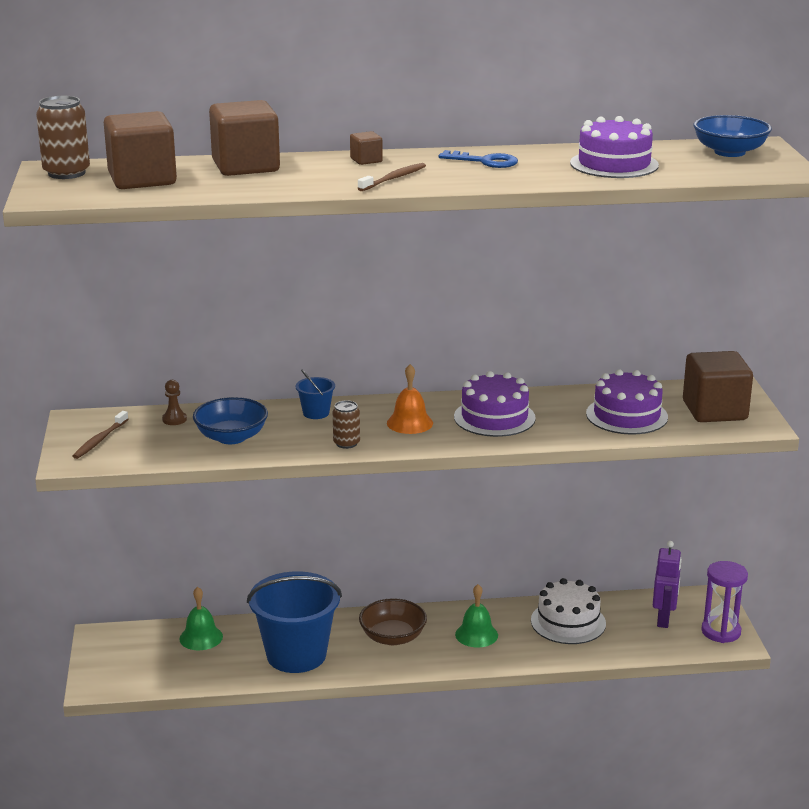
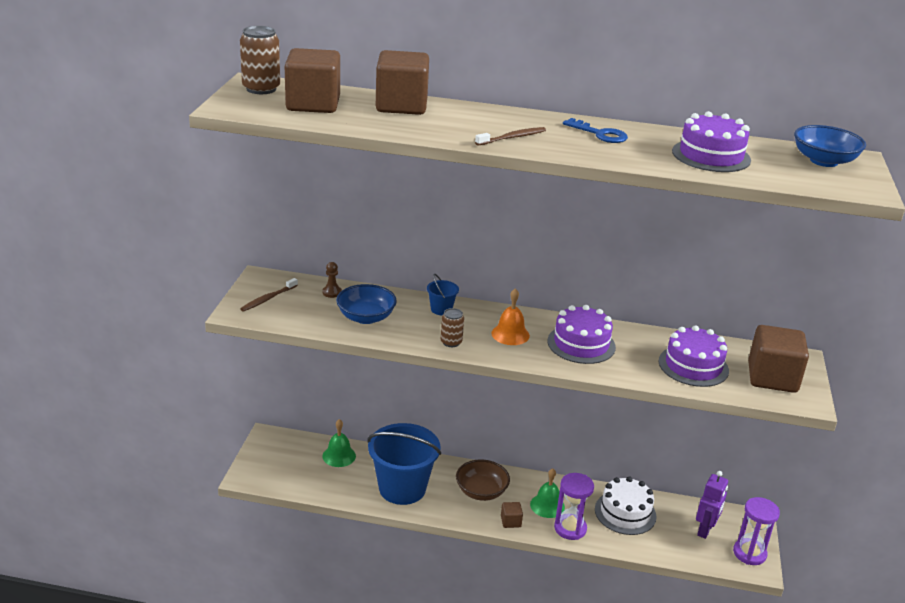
camera: 15 degrees right, 5 degrees up
brown cube [350,131,383,165] -> brown cube moved to [501,502,523,528]
none -> purple hourglass [554,473,594,540]

